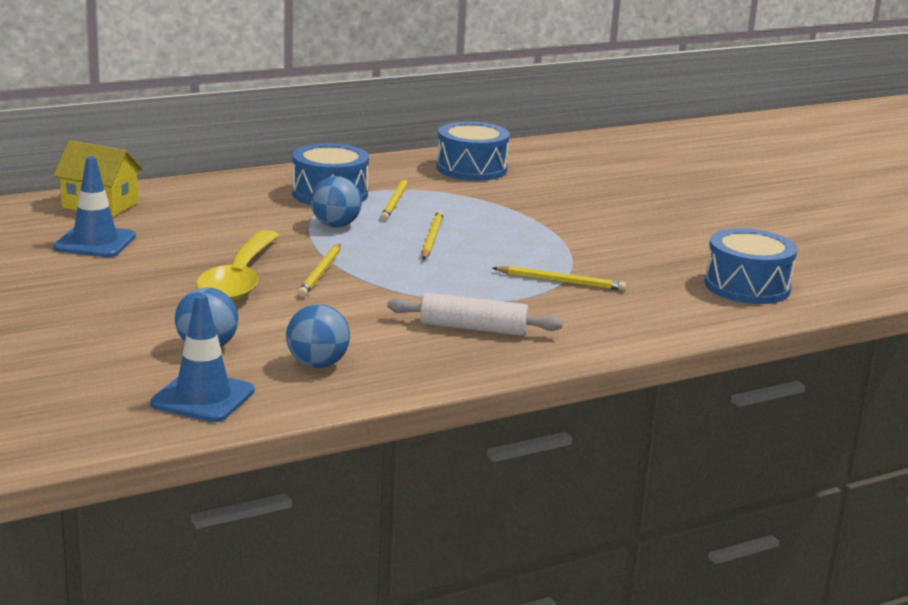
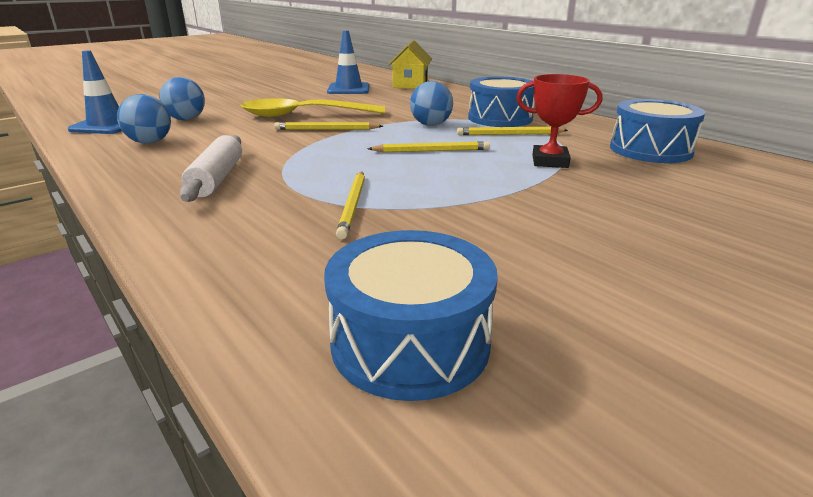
camera: 80 degrees right, 5 degrees up
none -> red trophy [516,74,602,168]

